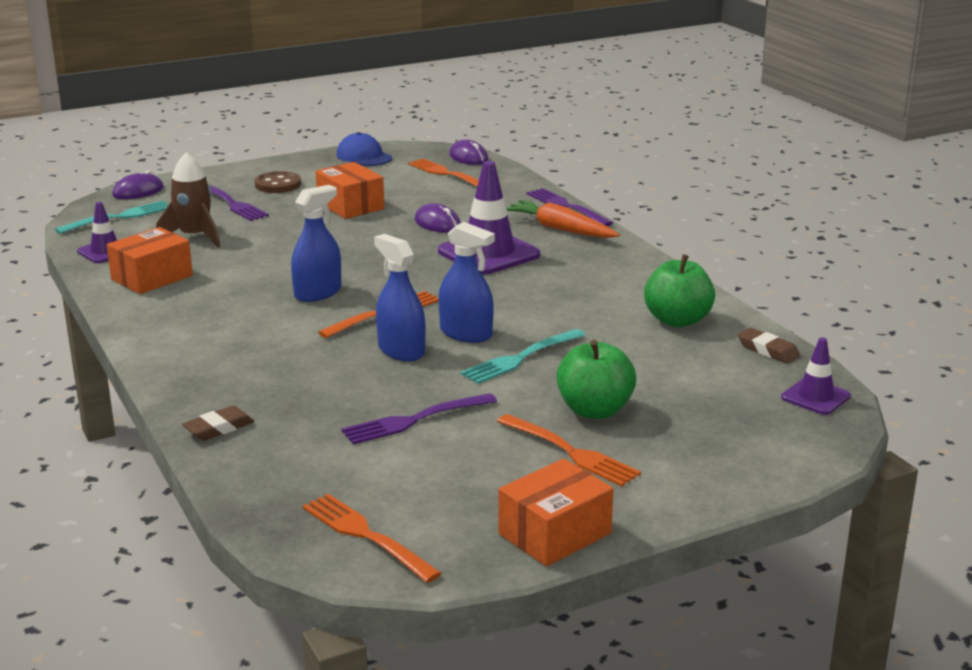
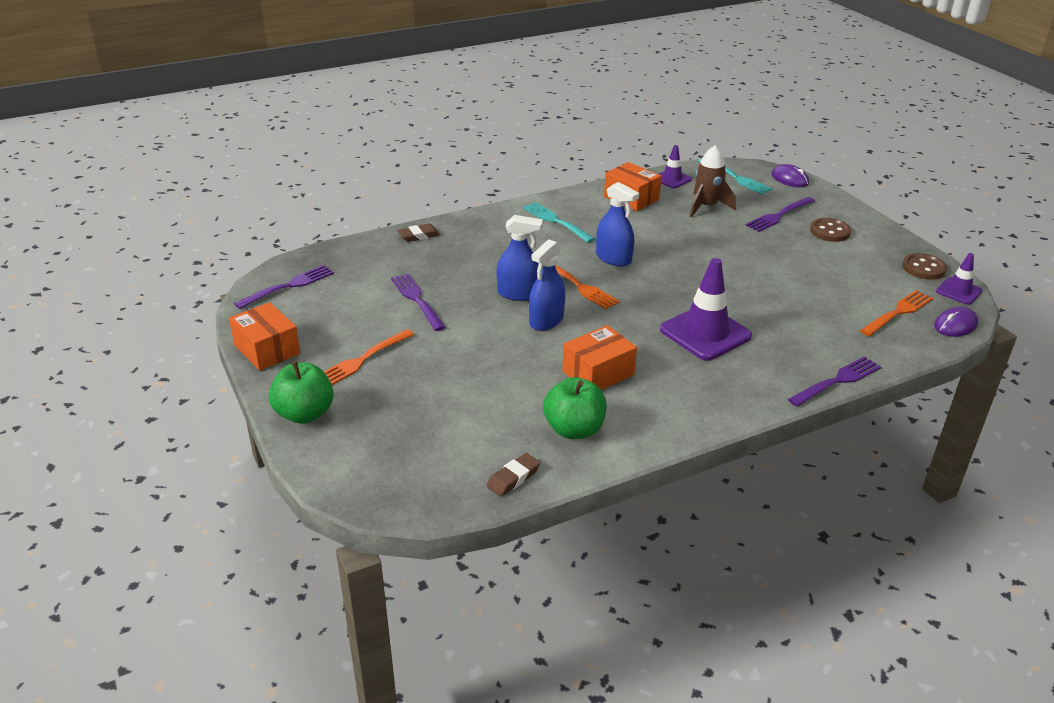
camera: 90 degrees right, 10 degrees up
brown eraser [182,406,254,441] -> brown eraser turned 75 degrees counterclockwise [397,224,440,242]
orange fork [302,494,442,583] -> purple fork [234,265,334,309]
orange box [315,162,384,219] -> orange box moved to [562,325,637,390]
blue cap [337,132,392,166] -> brown button [902,253,947,280]
blue spray bottle [374,234,425,361] -> blue spray bottle turned 45 degrees clockwise [497,215,543,301]
purple mouse [415,203,461,233] -> none
turquoise fork [460,329,586,384] -> turquoise fork moved to [523,202,595,243]
orange carrot [506,200,619,238] -> none
green apple [557,340,636,419] -> green apple moved to [269,361,334,424]
purple traffic cone [781,337,851,415] -> purple traffic cone moved to [936,253,983,305]

